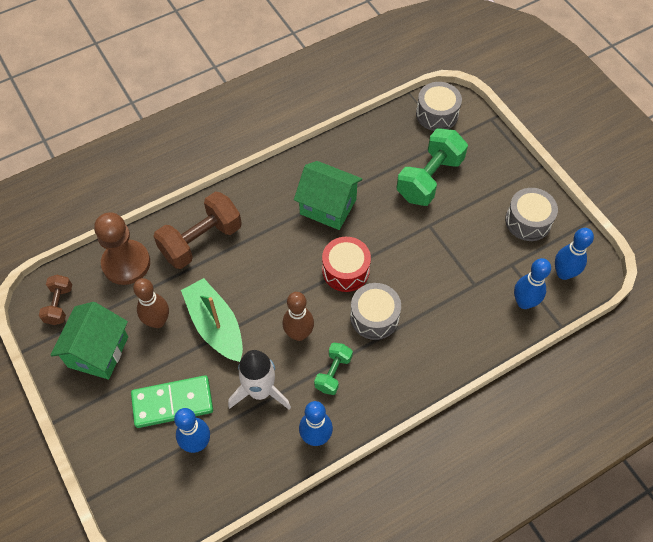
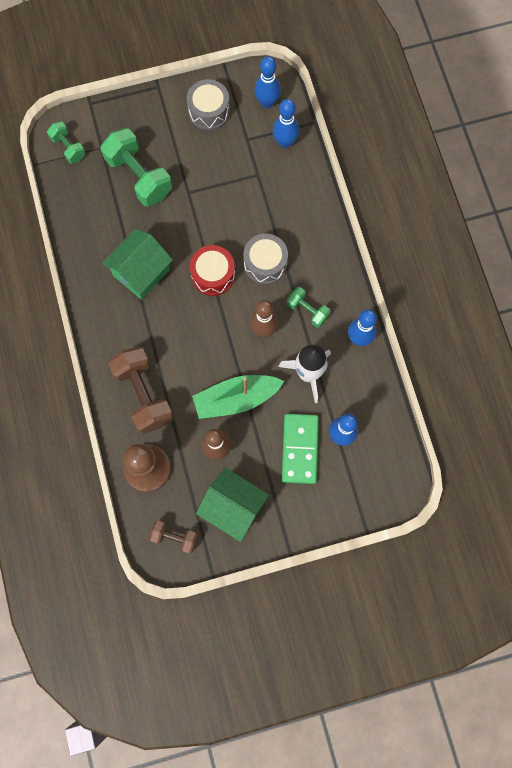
camera: 75 degrees left, 15 degrees up
grey drum [416,82,462,131] -> green dumbbell [47,122,85,164]

